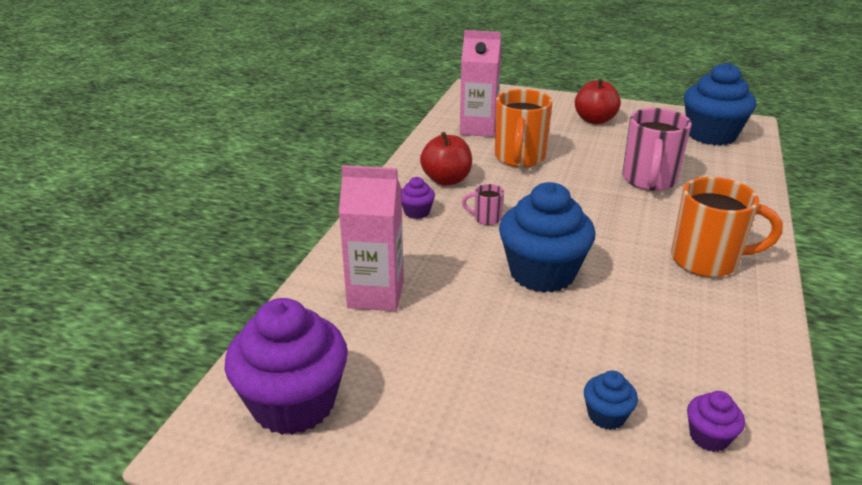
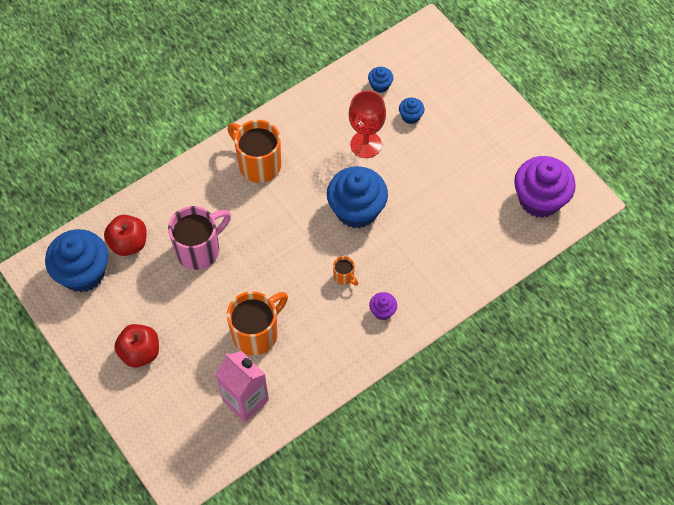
camera: 145 degrees left, 30 degrees up
pink carton [339,165,404,311] -> none
red apple [420,132,472,186] -> red apple moved to [104,215,147,256]
pink mug [462,184,504,225] -> orange mug [333,256,358,286]
purple cupcake [687,391,745,452] -> blue cupcake [368,67,393,93]
none -> red goblet [349,91,386,158]

